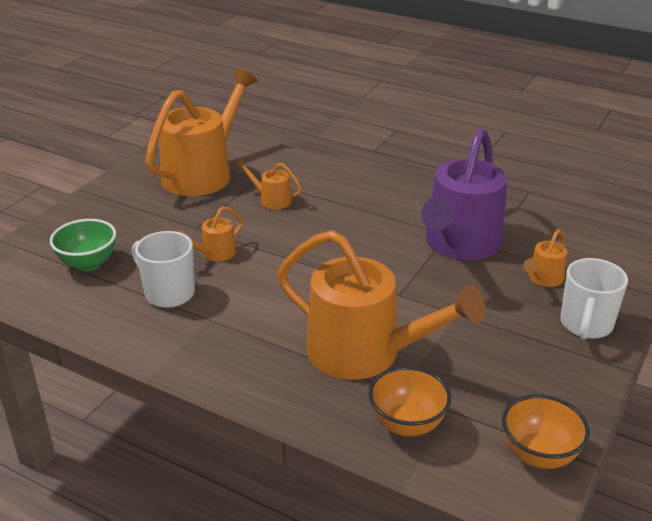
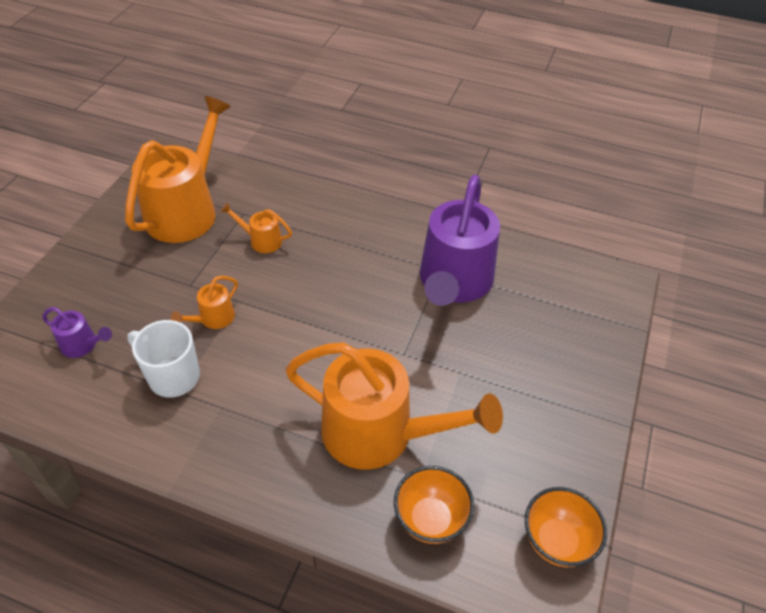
camera: 10 degrees left, 15 degrees up
green bowl [50,219,116,271] -> purple watering can [42,307,112,358]
orange watering can [523,229,567,287] -> none
white mug [560,258,628,340] -> none

